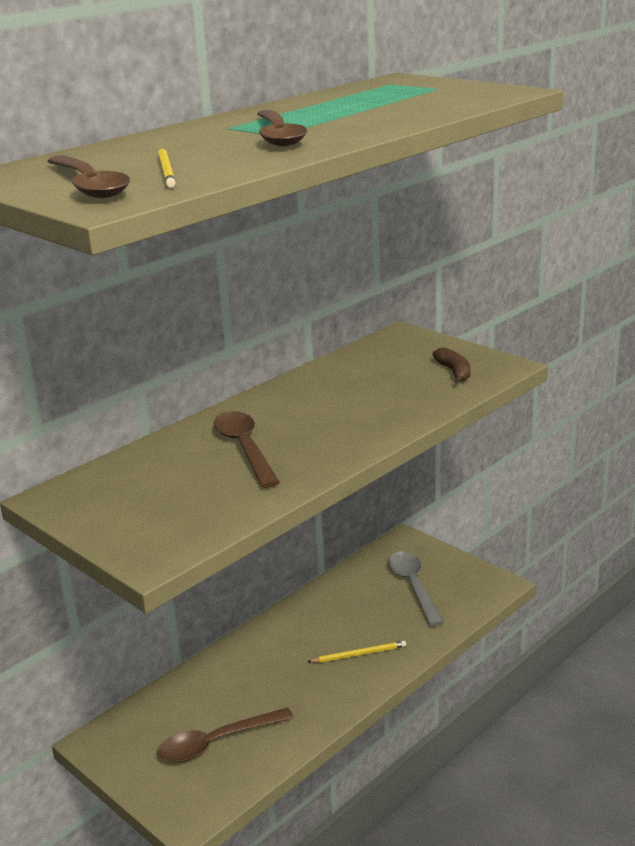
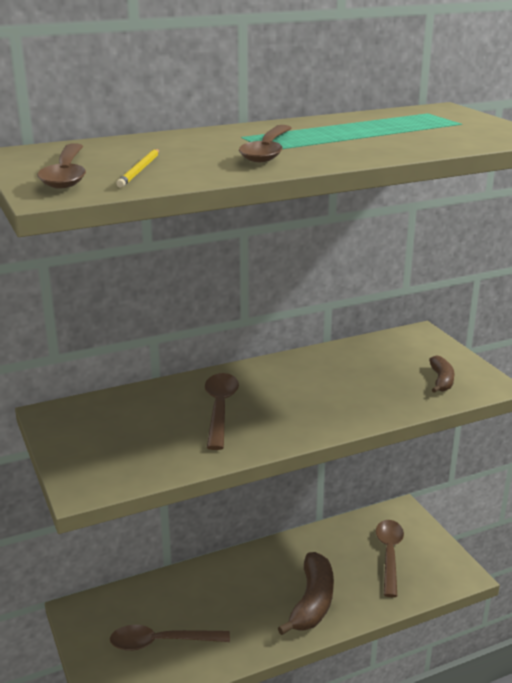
camera: 20 degrees right, 0 degrees up
yellow pencil [307,641,406,663] -> brown banana [278,552,334,635]
grey spoon [389,551,444,626] -> brown spoon [376,520,404,597]

